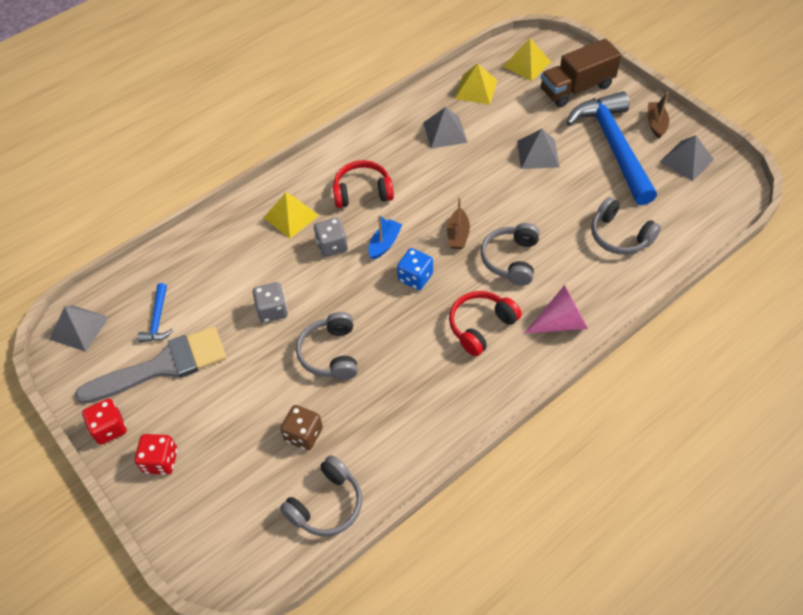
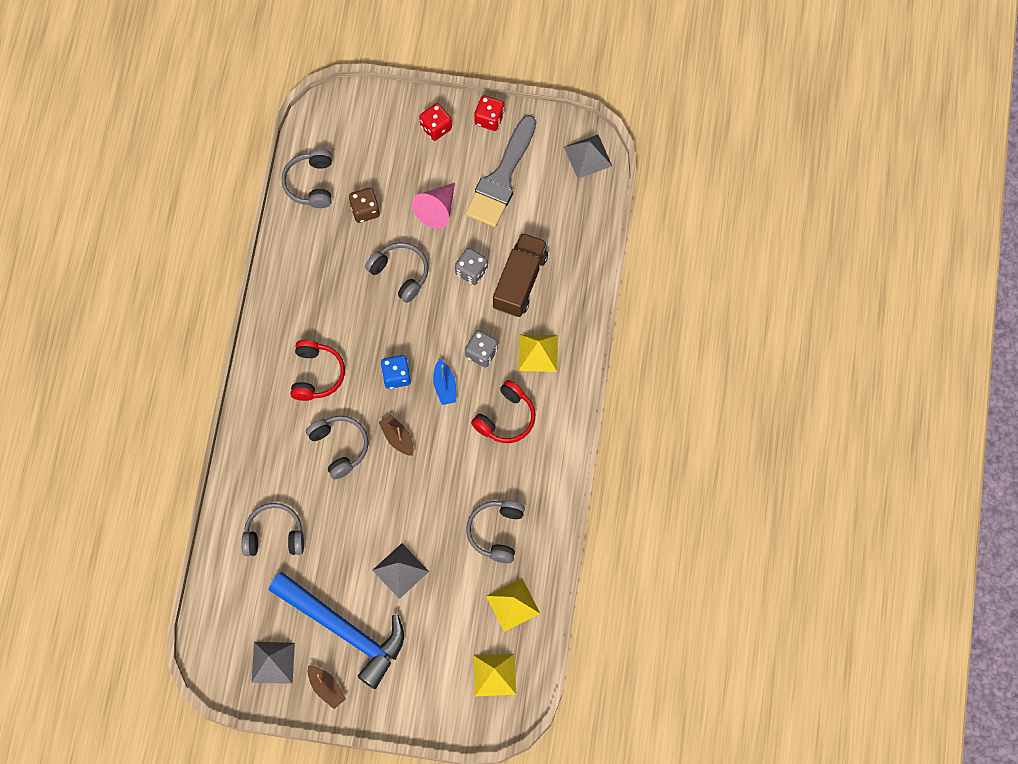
camera: 135 degrees right, 15 degrees up
blue hammer [138,283,173,342] -> none
grey pyramid [423,107,468,149] -> grey headphones [466,500,525,563]
pink cone [524,285,588,334] -> pink cone moved to [412,183,455,229]
brown truck [541,39,622,107] -> brown truck moved to [493,233,548,317]

